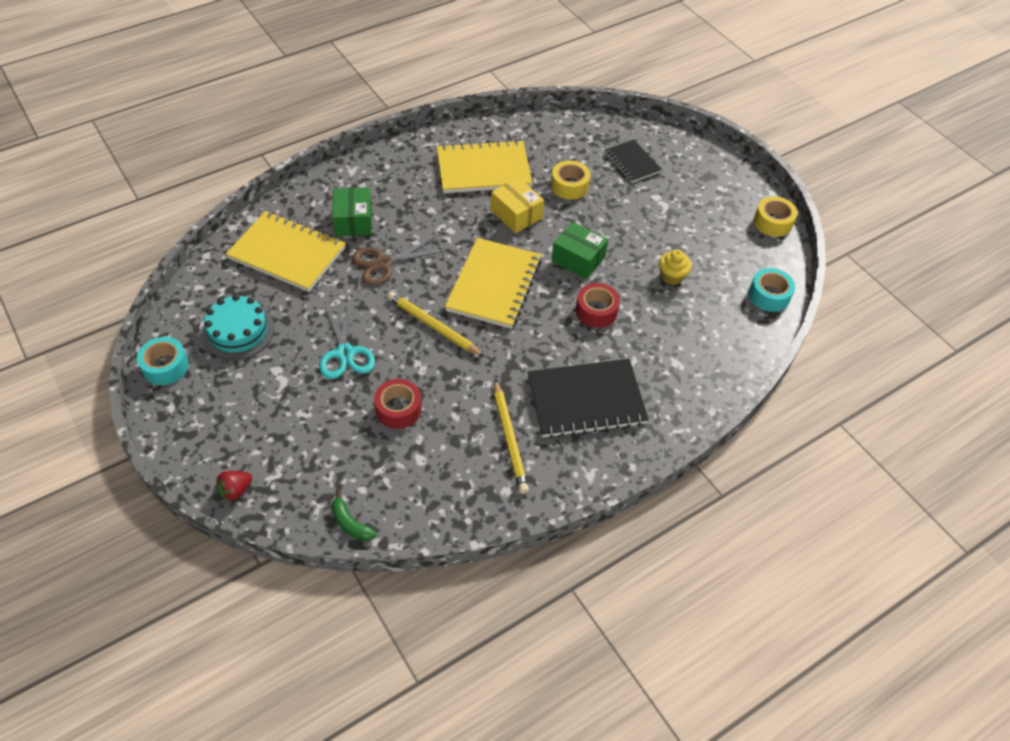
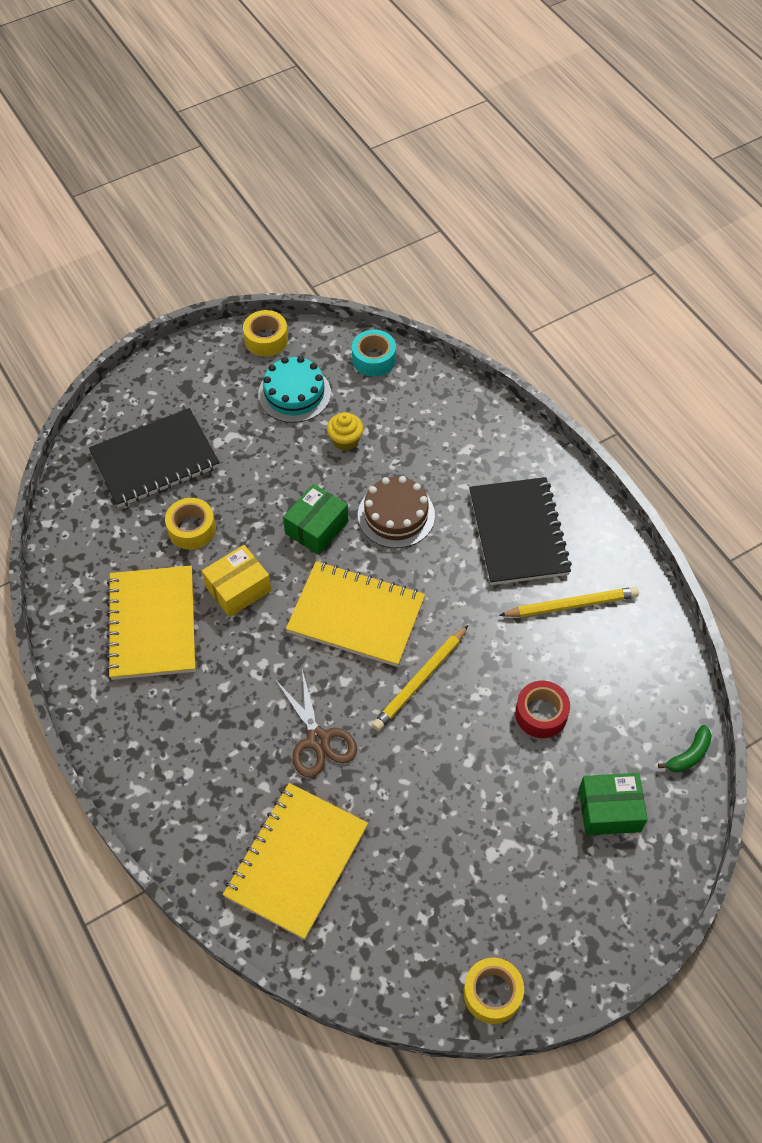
camera: 85 degrees left, 5 degrees up
turquoise tape [137,337,189,385] -> yellow tape [463,957,524,1024]
turquoise cake [202,294,274,360] -> turquoise cake moved to [258,356,331,423]
red strawberry [216,471,252,501] -> none
turquoise scissors [319,302,375,379] -> none
green box [332,187,372,236] -> green box moved to [579,773,647,835]
red tape [576,283,620,328] -> brown cake [358,476,435,548]
black notebook [605,140,662,183] -> black notebook [89,408,220,508], size x1.73

